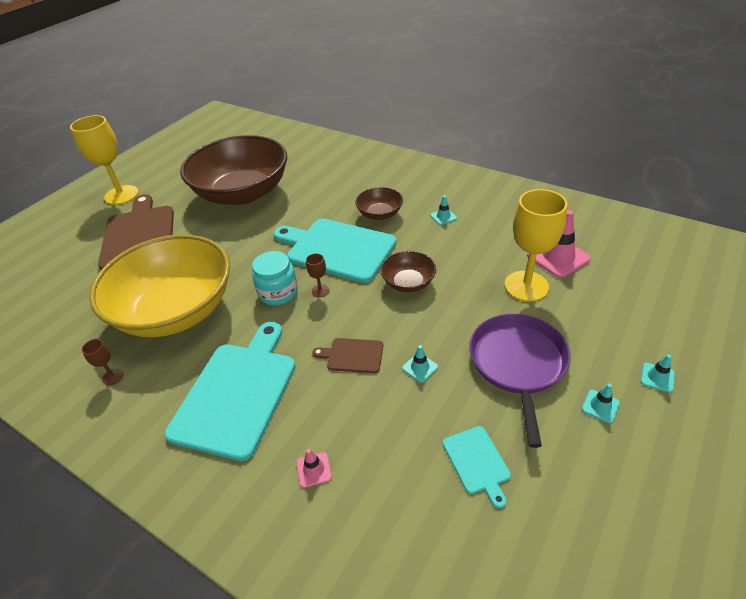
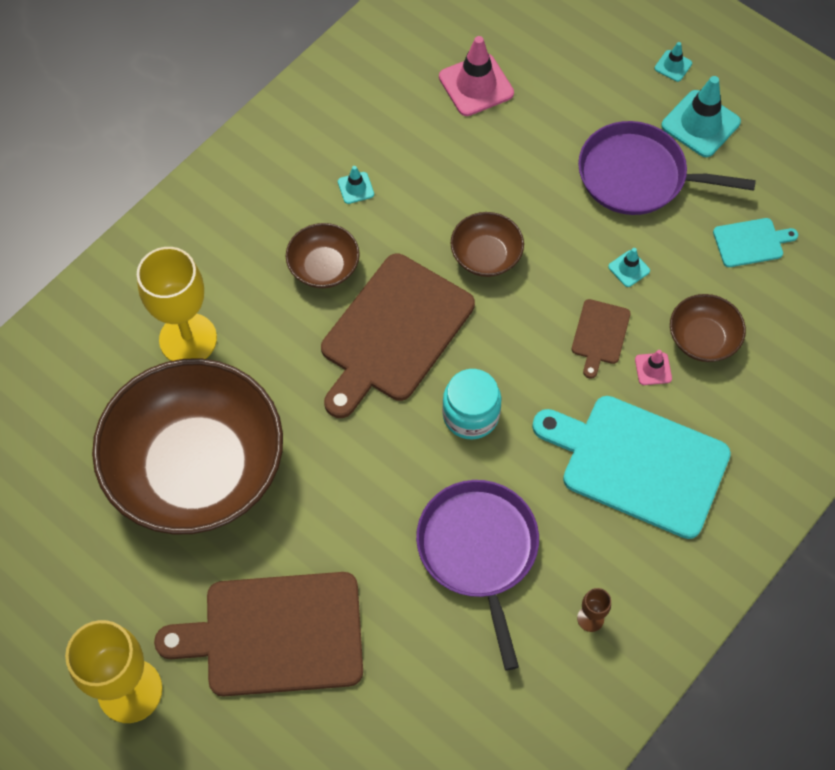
camera: 85 degrees left, 20 degrees up
yellow bowl [89,235,230,337] -> purple pan [416,480,539,671]
turquoise cutting board [274,218,396,283] -> brown cutting board [321,254,475,418]
pink traffic cone [296,449,332,488] -> pink traffic cone moved to [635,350,672,385]
brown goblet [306,253,329,297] -> none
yellow goblet [504,189,567,302] -> yellow goblet moved to [137,247,217,361]
turquoise traffic cone [582,383,620,423] -> turquoise traffic cone [661,76,741,157], size x2.01
none -> brown bowl [670,294,746,362]

